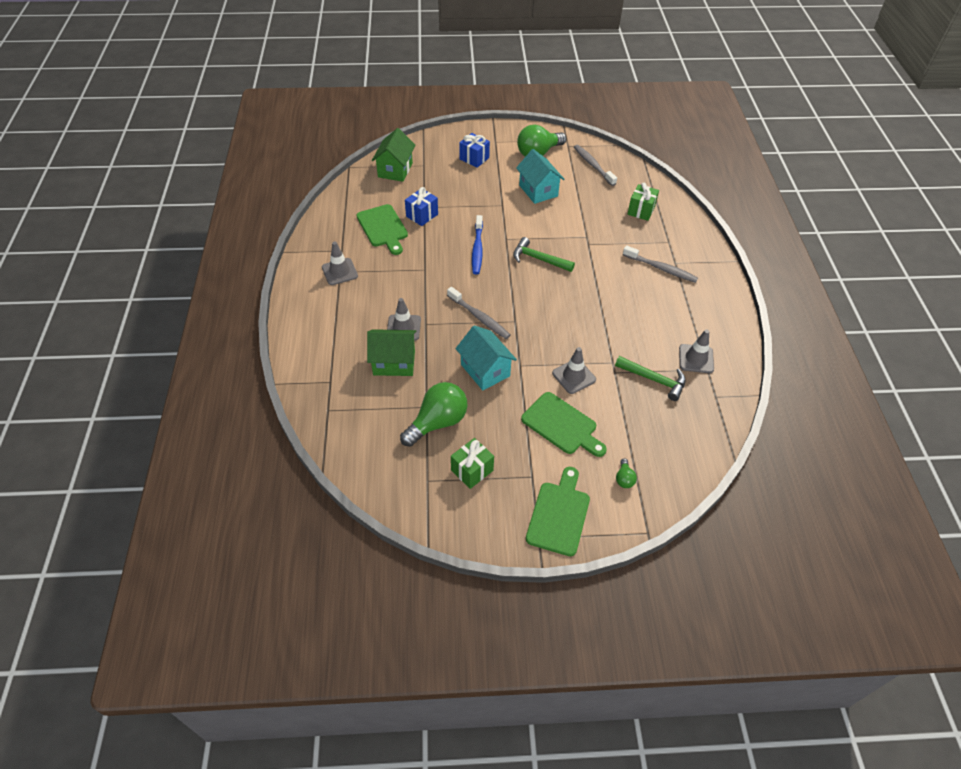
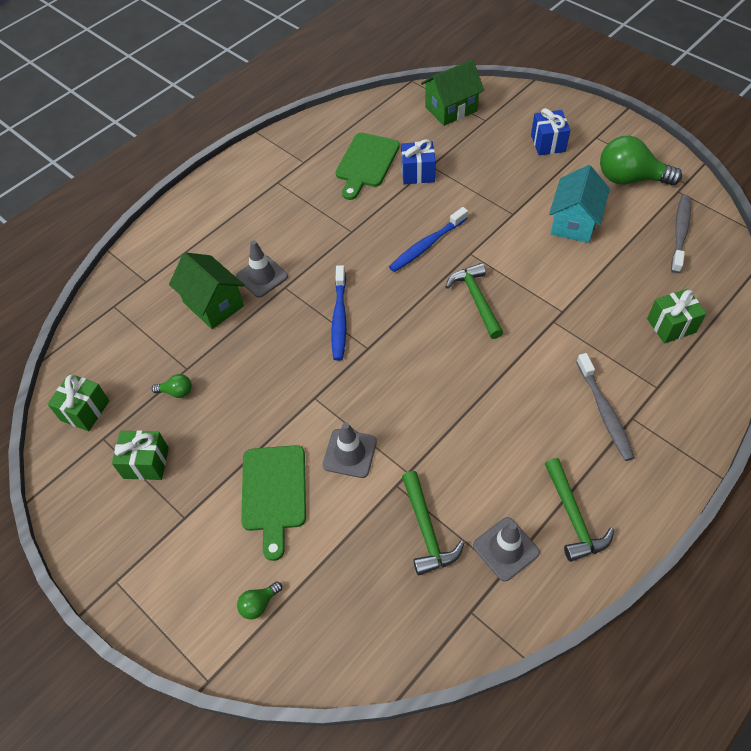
camera: 50 degrees right, 5 degrees up
grey traffic cone [322,241,358,285] -> none
green light bulb [400,382,468,447] -> green light bulb [152,374,192,398], size x0.44
grey toothbrush [447,287,511,339] -> blue toothbrush [331,265,346,361]
turquoise house [456,325,517,391] -> none
green cutting board [526,467,590,556] -> none
none -> green gift [47,373,109,431]
none -> green hammer [545,458,614,562]

